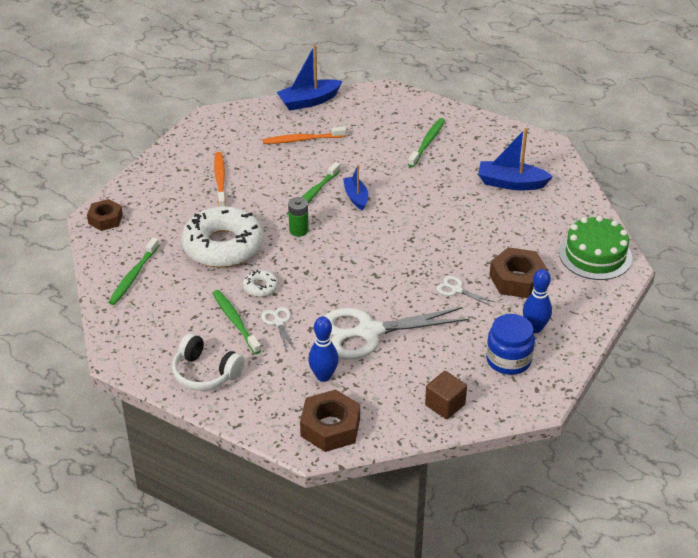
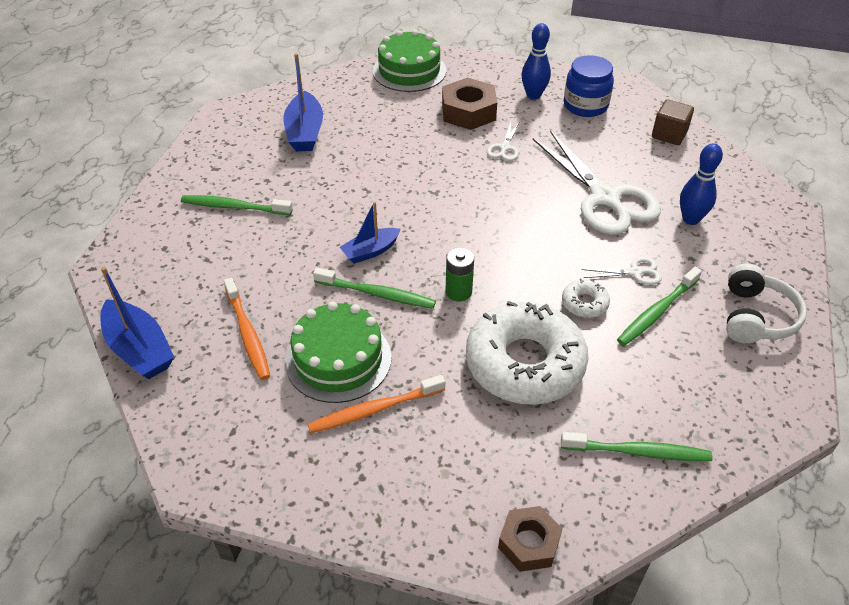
camera: 105 degrees left, 5 degrees up
white scissors [261,307,295,351] -> white scissors turned 150 degrees counterclockwise [582,257,662,285]
brown nut [300,389,360,452] -> none
none -> green cake [285,302,392,403]

